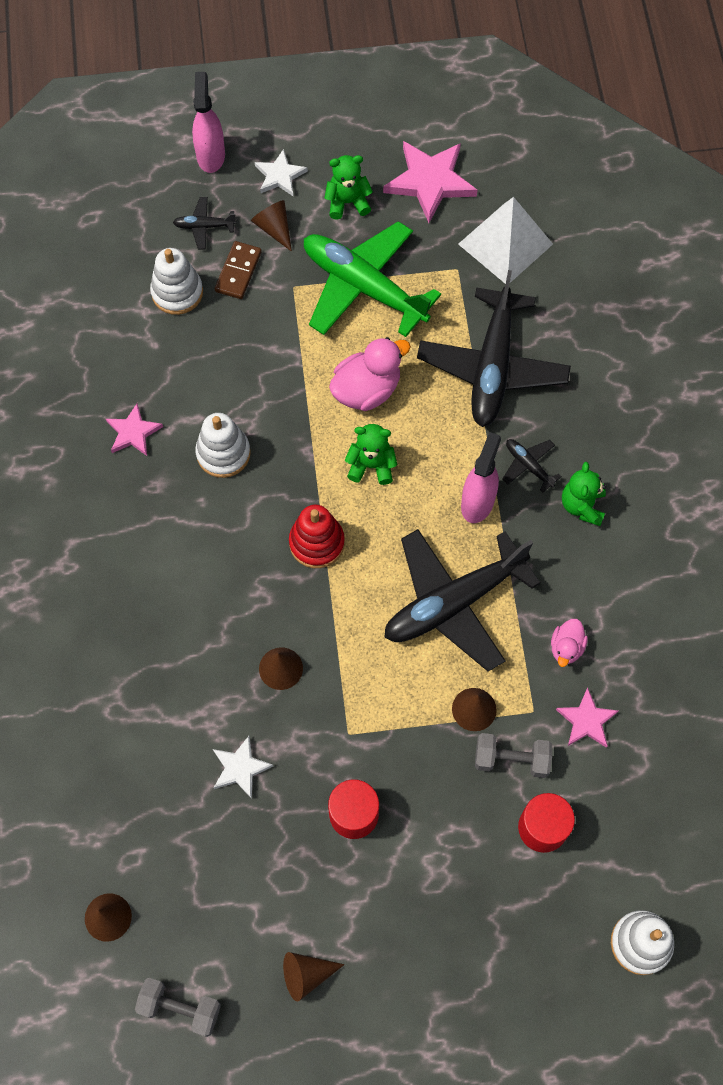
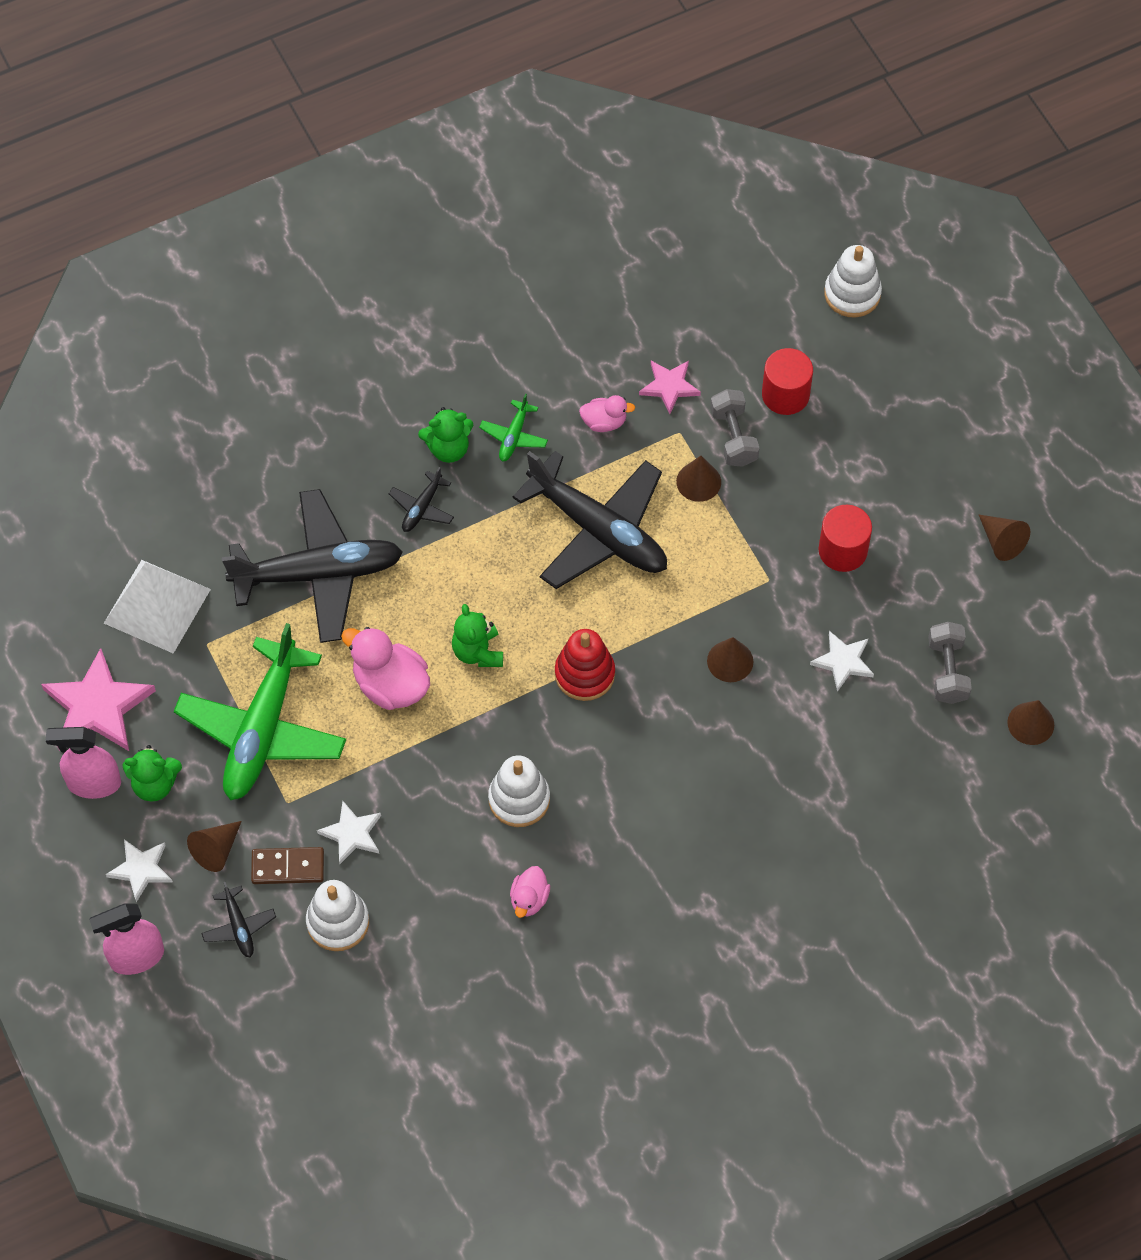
camera: 110 degrees left, 5 degrees down
pink star [106,404,163,456] -> pink duck [510,866,550,918]
grey dumbbell [135,978,221,1037] -> grey dumbbell moved to [928,622,972,704]
green teddy bear [324,155,373,220] -> green teddy bear turned 60 degrees counterclockwise [123,745,182,802]
pink spray bottle [461,432,501,523] -> pink spray bottle moved to [46,727,121,799]
none -> white star [317,801,381,864]
none -> green plane [479,393,548,461]

